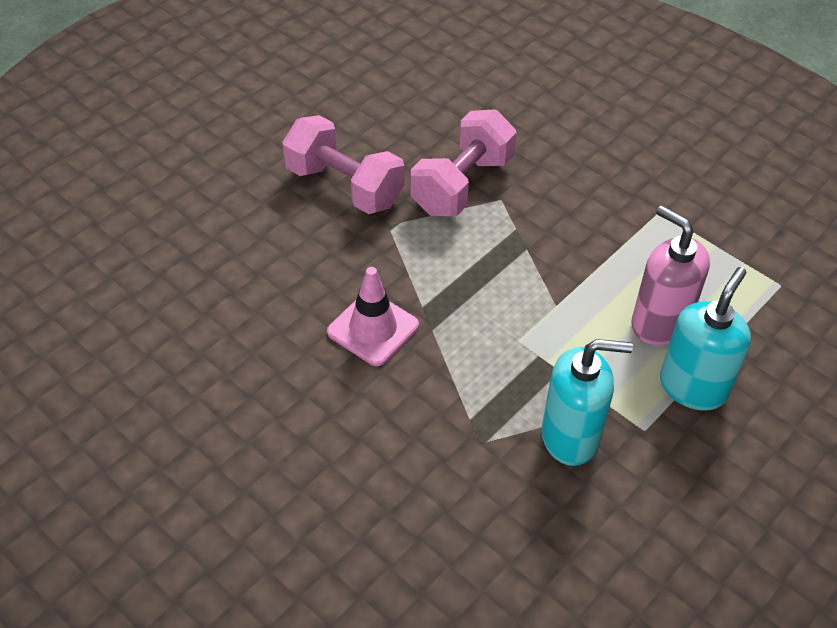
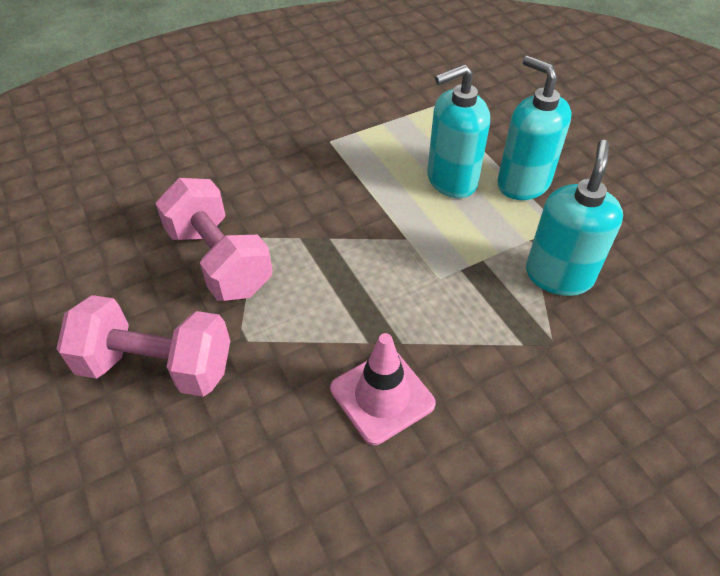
camera: 70 degrees left, 0 degrees up
pink dumbbell [282,115,404,214] -> pink dumbbell turned 45 degrees clockwise [56,295,230,397]
pink soap dispenser [632,205,710,346] -> turquoise soap dispenser [427,64,490,198]

